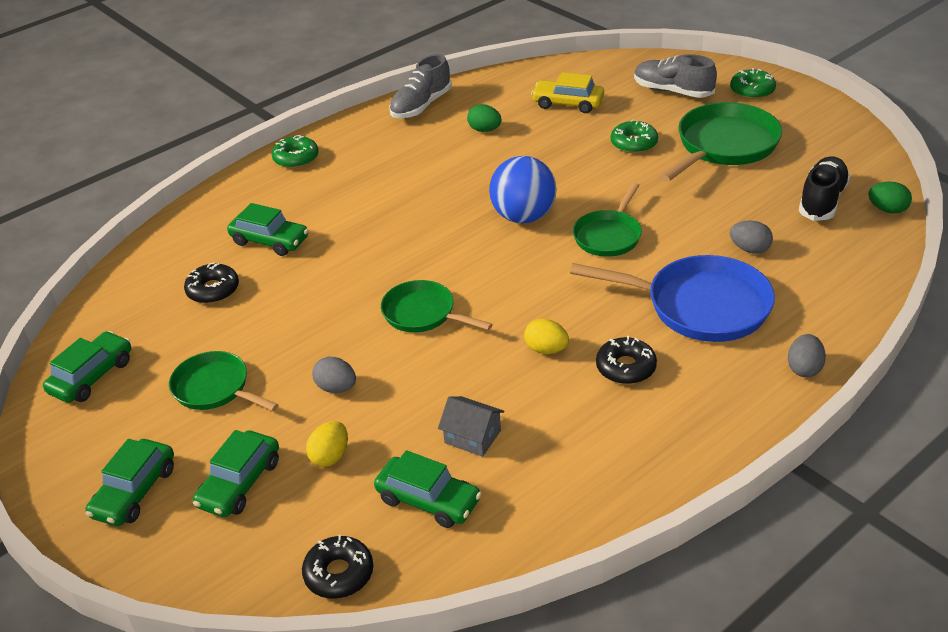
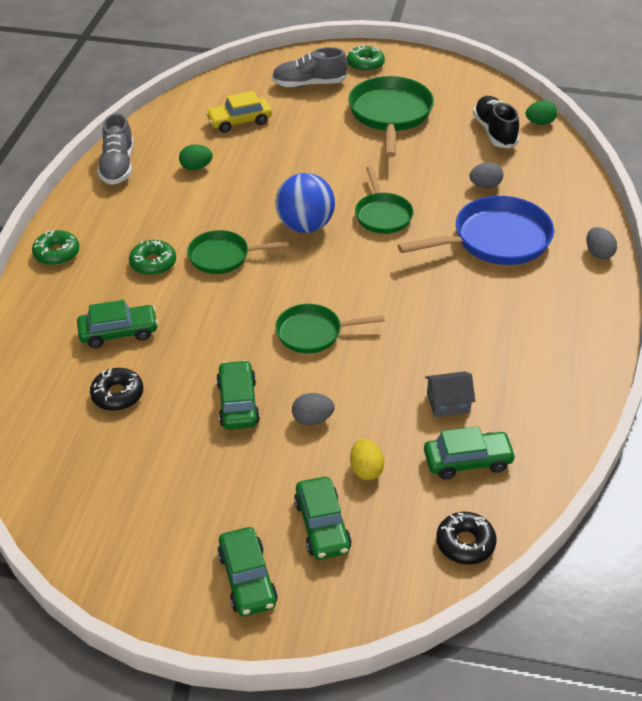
camera: 40 degrees left, 5 degrees up
green car [43,331,131,403] -> green car moved to [216,360,260,430]
green pan [169,351,279,411] -> green pan moved to [187,230,289,274]
yellow egg [524,319,569,354] -> none
black donut [596,336,657,384] -> none
green donut [611,120,658,153] -> green donut moved to [129,240,176,275]

